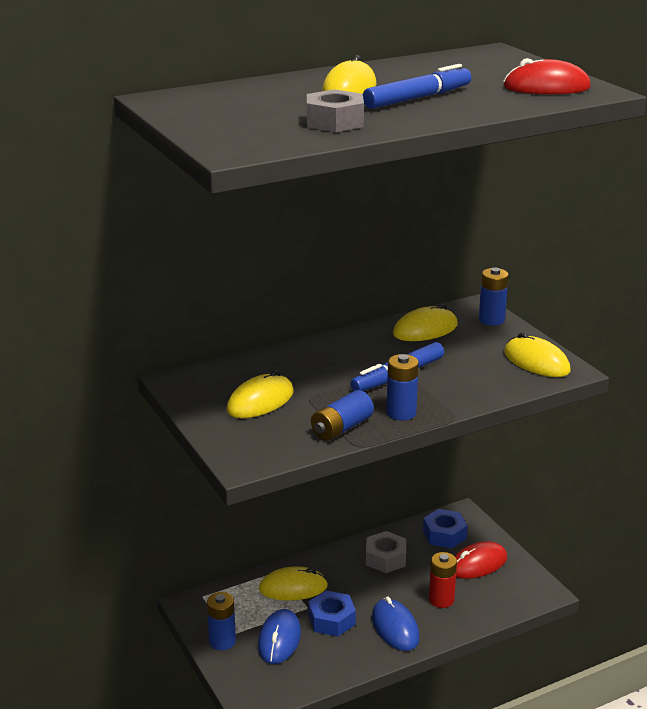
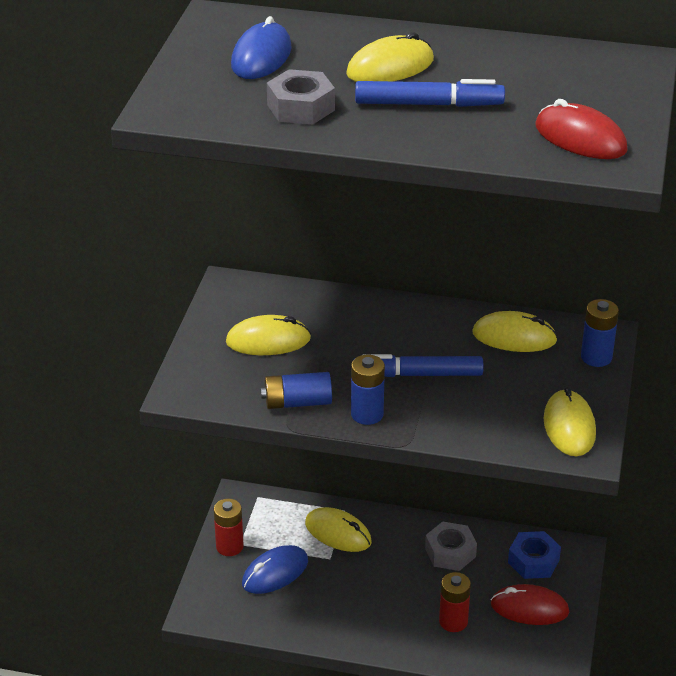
camera: 40 degrees right, 10 degrees up
blue battery [207,592,236,650] -> red battery [214,499,244,556]
blue nut [308,590,356,637] -> none
blue mouse [372,596,420,651] -> blue mouse moved to [231,16,292,79]

